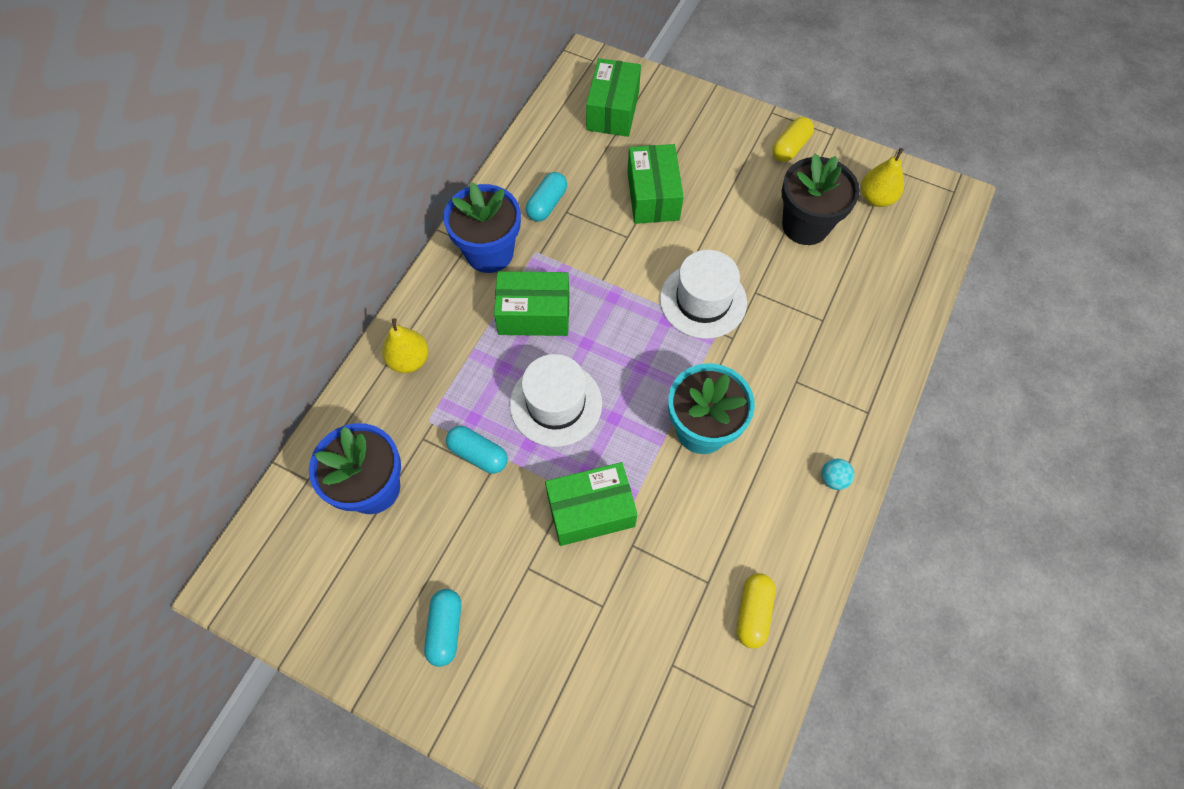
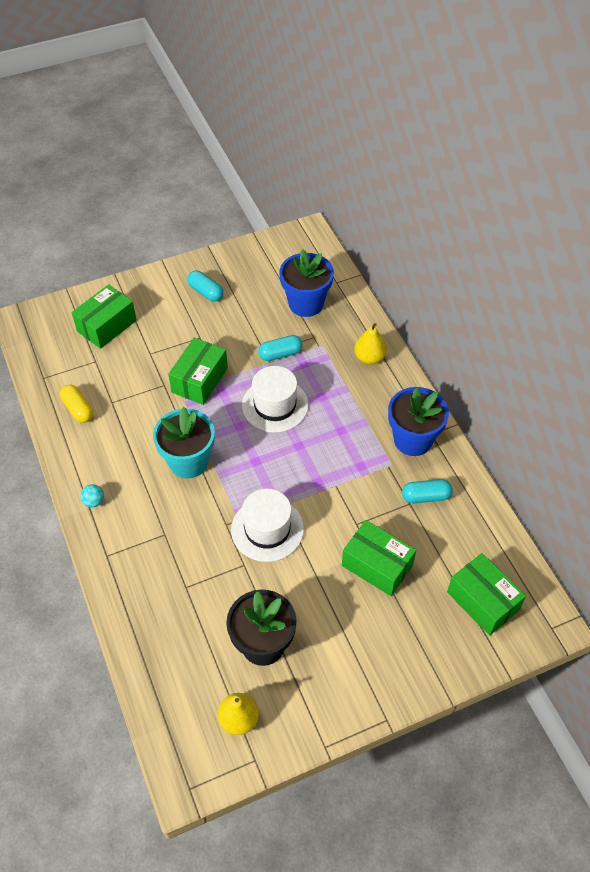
camera: 130 degrees right, 10 degrees down
green box [494,271,570,336] -> green box moved to [72,284,137,349]
turquoise capsule [526,172,567,222] -> turquoise capsule turned 75 degrees counterclockwise [402,479,453,503]
yellow capsule [772,117,814,162] -> none

